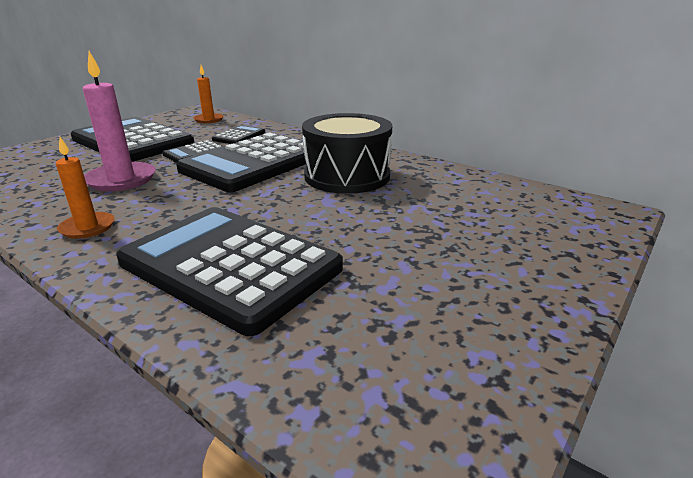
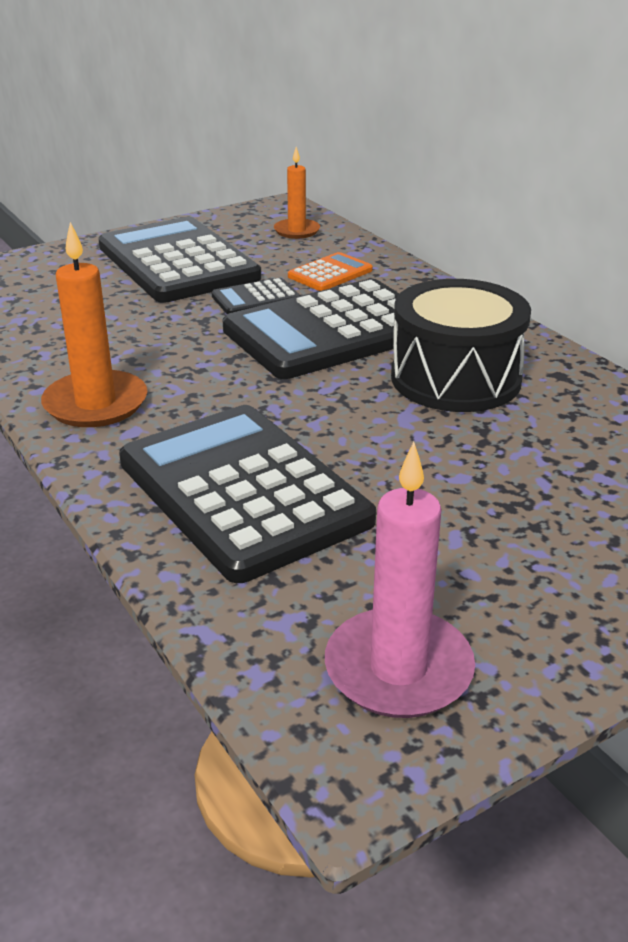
camera: 20 degrees right, 5 degrees up
orange candle [56,137,115,239] -> orange candle [41,222,147,427], size x1.60
pink candle [83,51,156,191] -> pink candle moved to [325,442,475,718]
black calculator [212,125,265,144] -> orange calculator [288,252,373,291]

